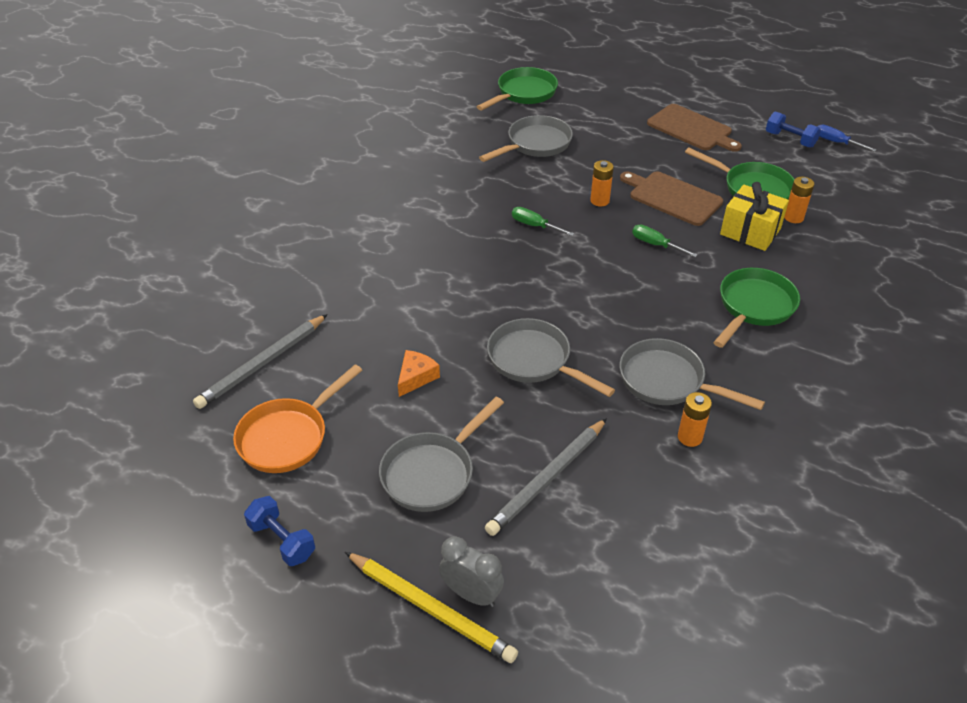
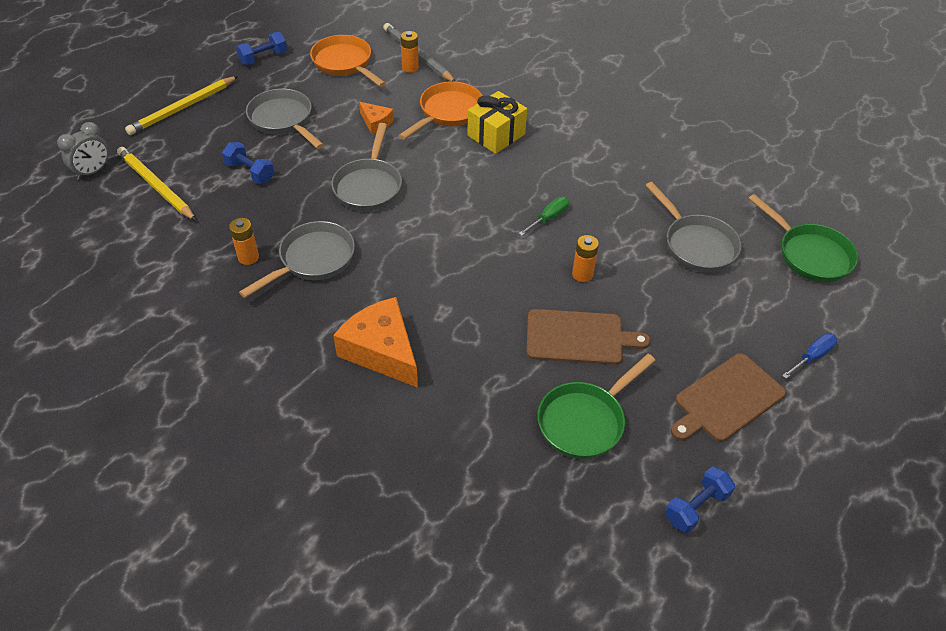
camera: 100 degrees right, 5 degrees up
grey clock [439,536,504,607] -> grey clock moved to [57,122,109,180]
grey pencil [485,418,607,536] -> blue dumbbell [222,142,274,183]
grey pan [487,318,615,397] -> grey pan turned 135 degrees clockwise [331,123,402,211]
brown cutting board [620,171,723,226] -> brown cutting board turned 45 degrees clockwise [526,309,650,365]
green screwdriver [632,225,697,257] -> none
green pan [713,268,800,348] -> orange cheese [333,297,418,388]
yellow gift [720,182,789,251] -> yellow gift moved to [467,91,527,154]
orange battery [784,177,815,223] -> orange battery moved to [400,31,419,73]
blue screwdriver [818,125,876,152] -> blue screwdriver moved to [782,333,837,379]
none -> yellow pencil [117,147,196,221]
none -> orange pan [398,81,482,140]

